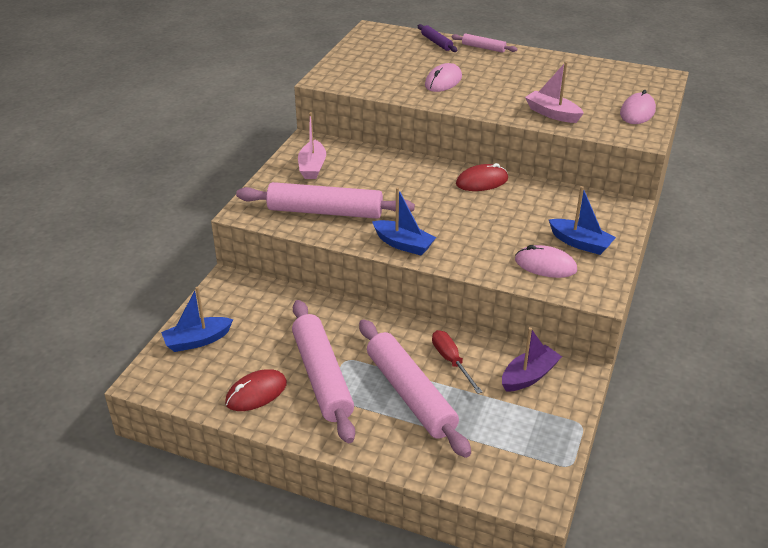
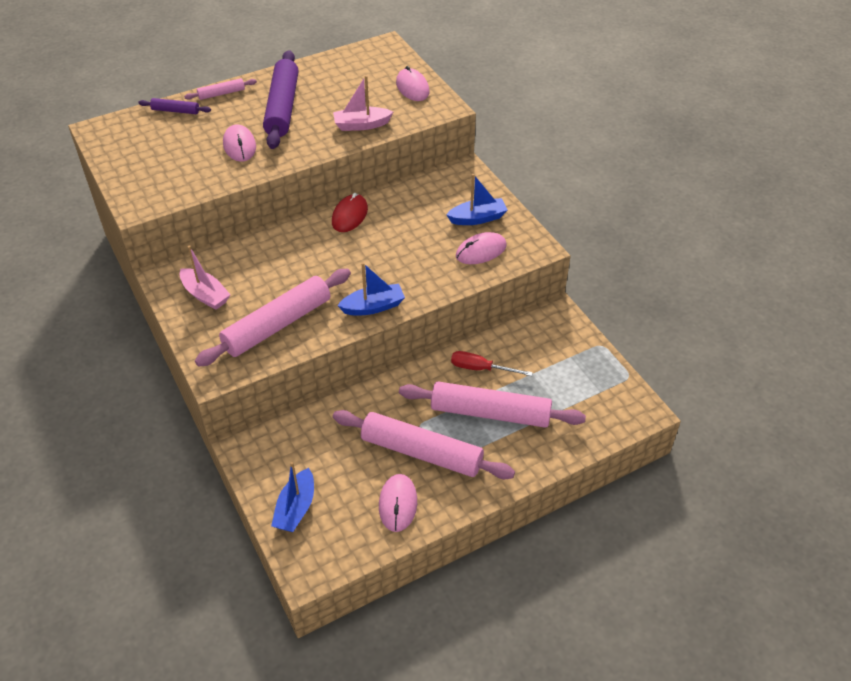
camera: 50 degrees left, 10 degrees up
red mouse [225,369,287,411] -> pink mouse [379,474,417,532]
purple boat [502,327,562,391] -> none
none -> purple rolling pin [263,50,299,149]

